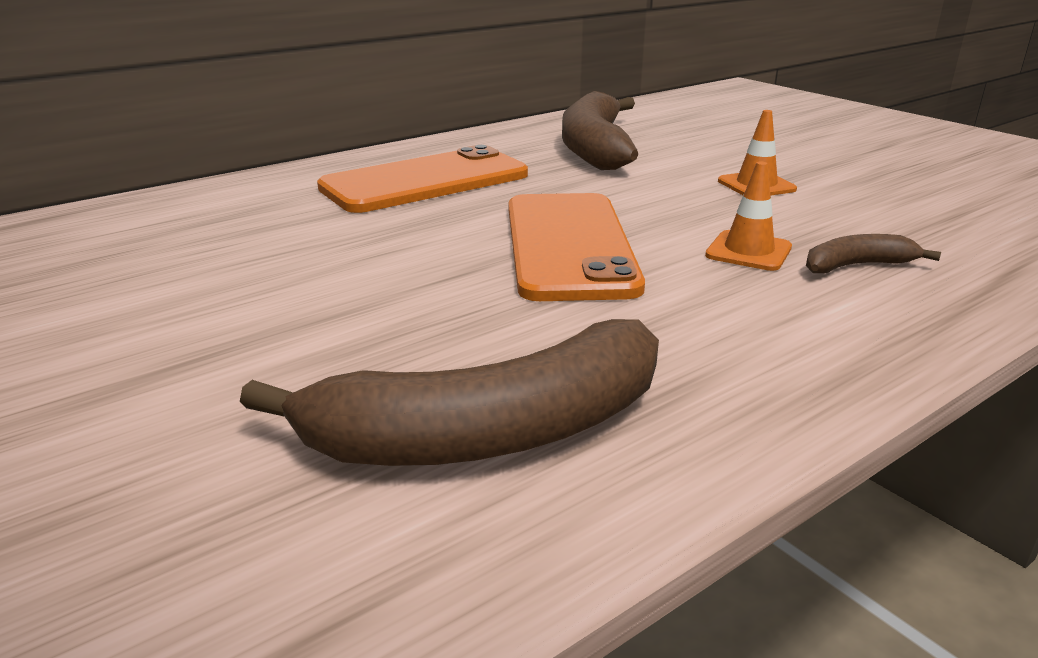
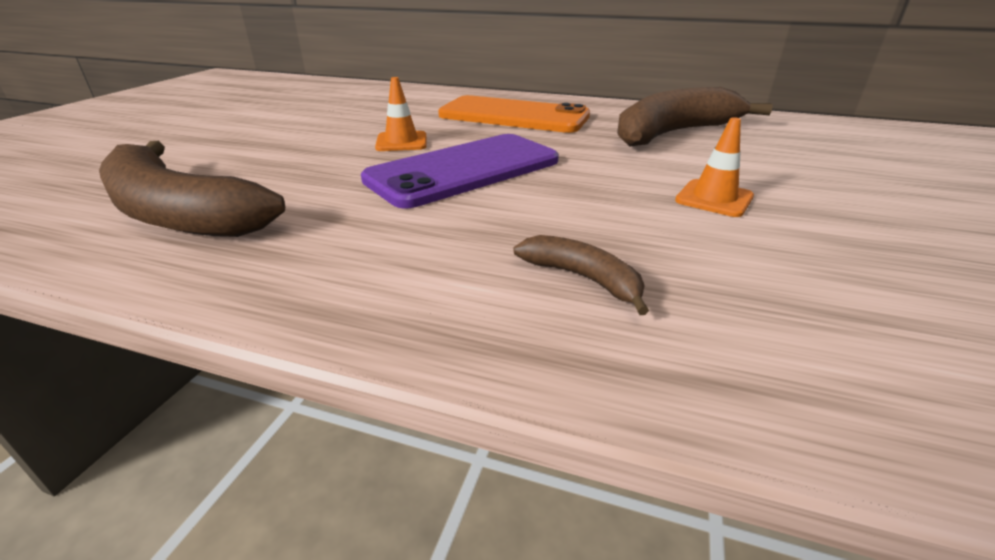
camera: 55 degrees right, 5 degrees up
orange phone [509,193,645,301] -> purple phone [361,134,559,209]
orange traffic cone [705,162,792,271] -> orange traffic cone moved to [375,77,426,151]

